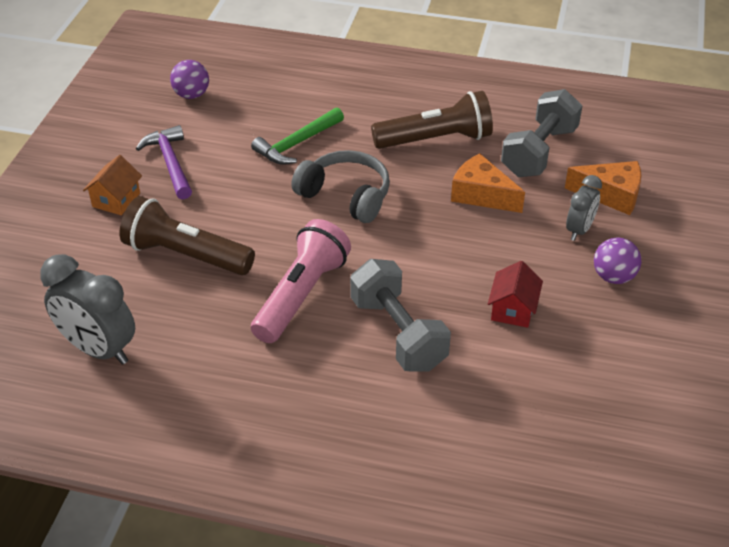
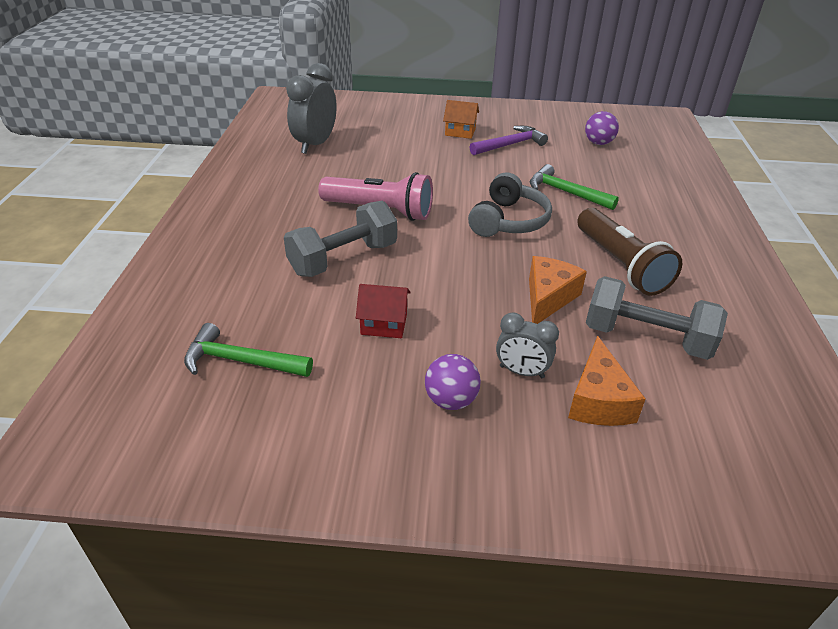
camera: 80 degrees right, 5 degrees down
brown flashlight [120,196,255,275] -> none
none -> green hammer [184,323,313,377]

